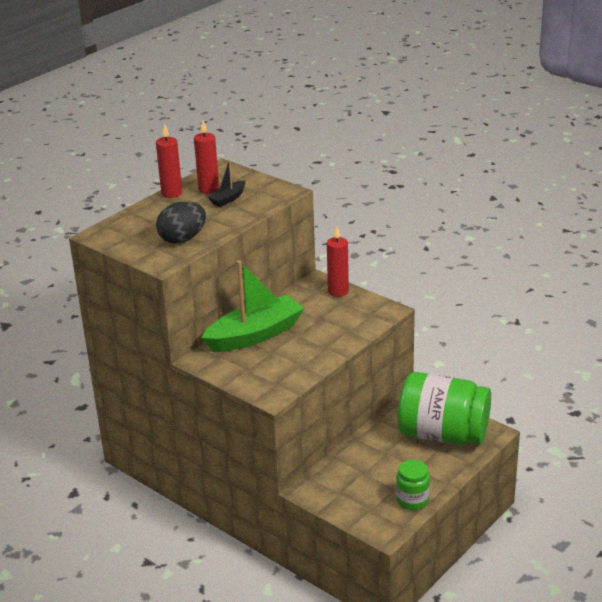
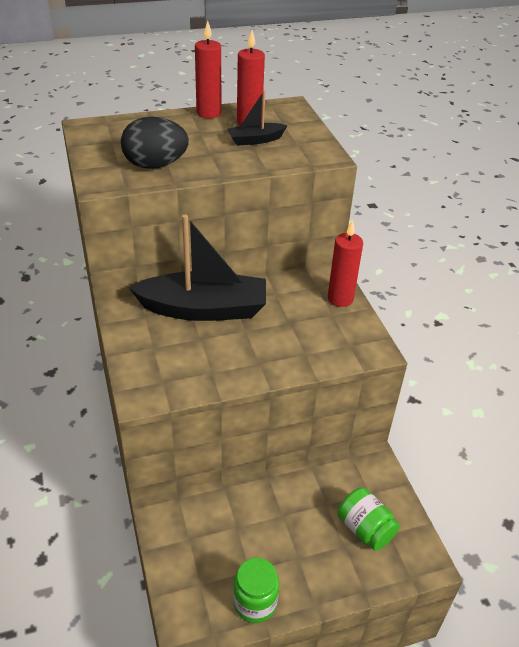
camera: 30 degrees right, 10 degrees up
green boat [201,260,304,352] -> black boat [128,215,266,321]
green jar [398,372,491,445] -> green jar [338,487,400,551], size x0.47

